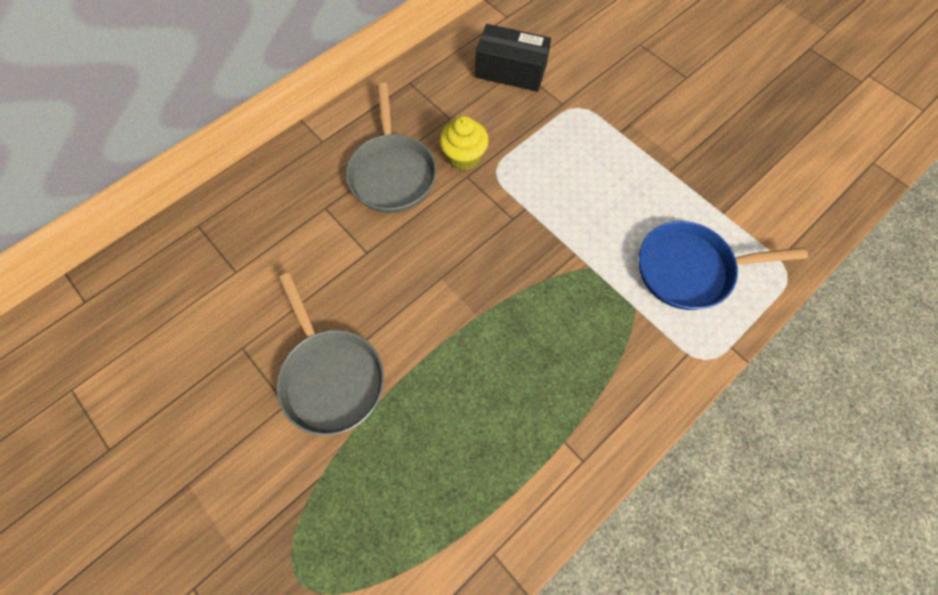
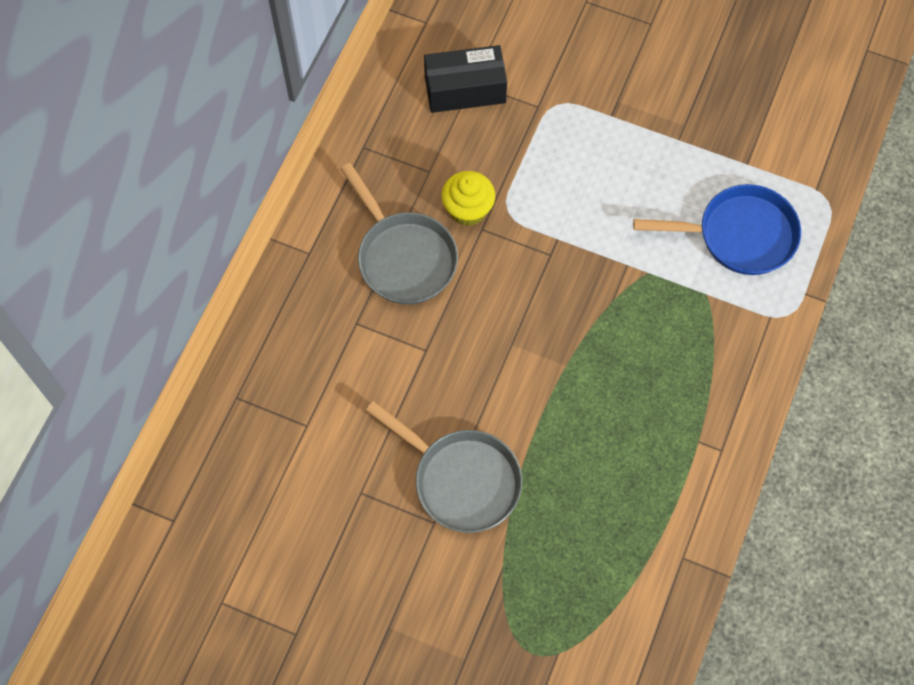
camera: 25 degrees left, 0 degrees up
blue pan [639,221,808,310] -> blue pan turned 150 degrees counterclockwise [633,184,801,275]

